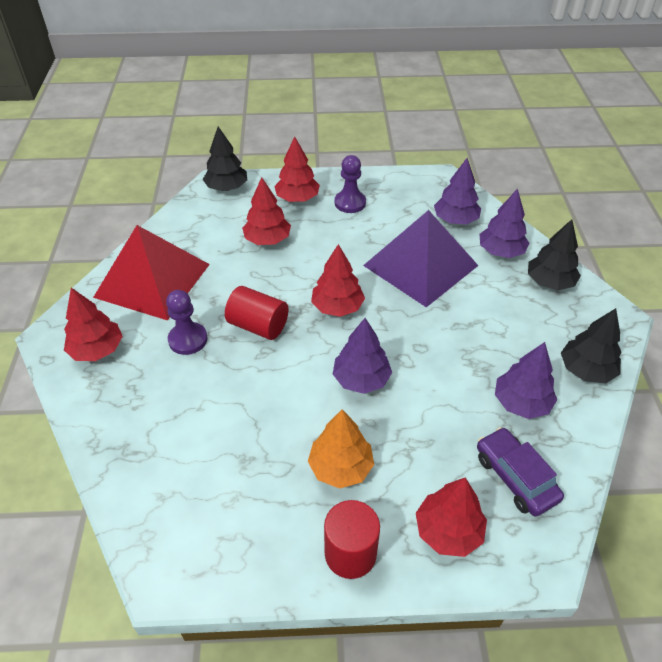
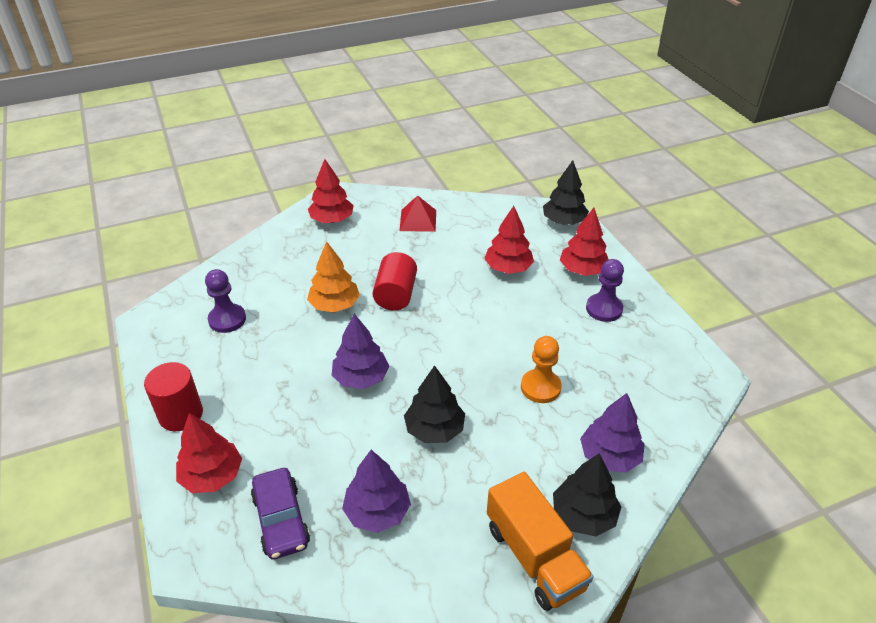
camera: 70 degrees right, 5 degrees down
red pyramid [93,225,210,320] -> red pyramid [399,196,436,232], size x0.48
purple pawn [166,290,208,355] -> purple pawn moved to [205,269,246,333]
orange tree [308,409,374,489] -> orange tree moved to [307,241,360,313]
red tree [311,244,365,317] -> none
purple pyramid [363,210,478,307] -> orange pawn [521,336,562,403]
purple tree [434,158,481,224] -> none
purple car [477,427,564,517] -> purple car turned 120 degrees clockwise [251,468,310,559]
black tree [561,308,622,383] -> black tree moved to [404,365,465,443]
none -> orange truck [487,472,594,611]

